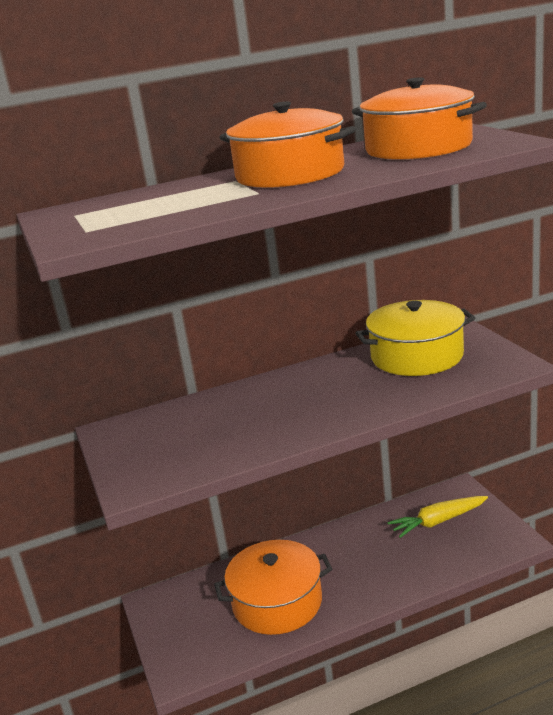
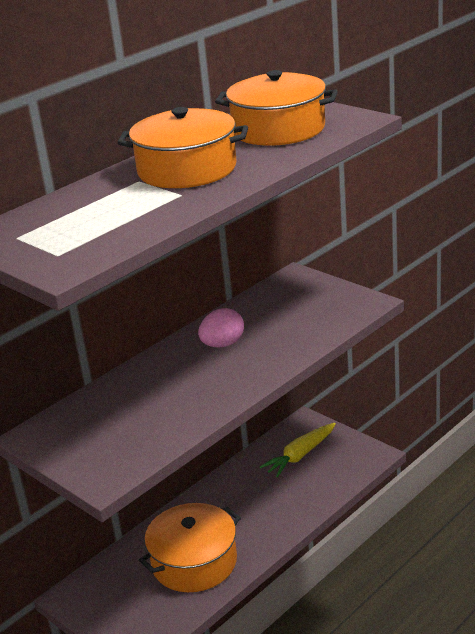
camera: 25 degrees left, 5 degrees up
yellow pot [355,300,475,376] -> none
none -> pink egg [198,308,244,347]

